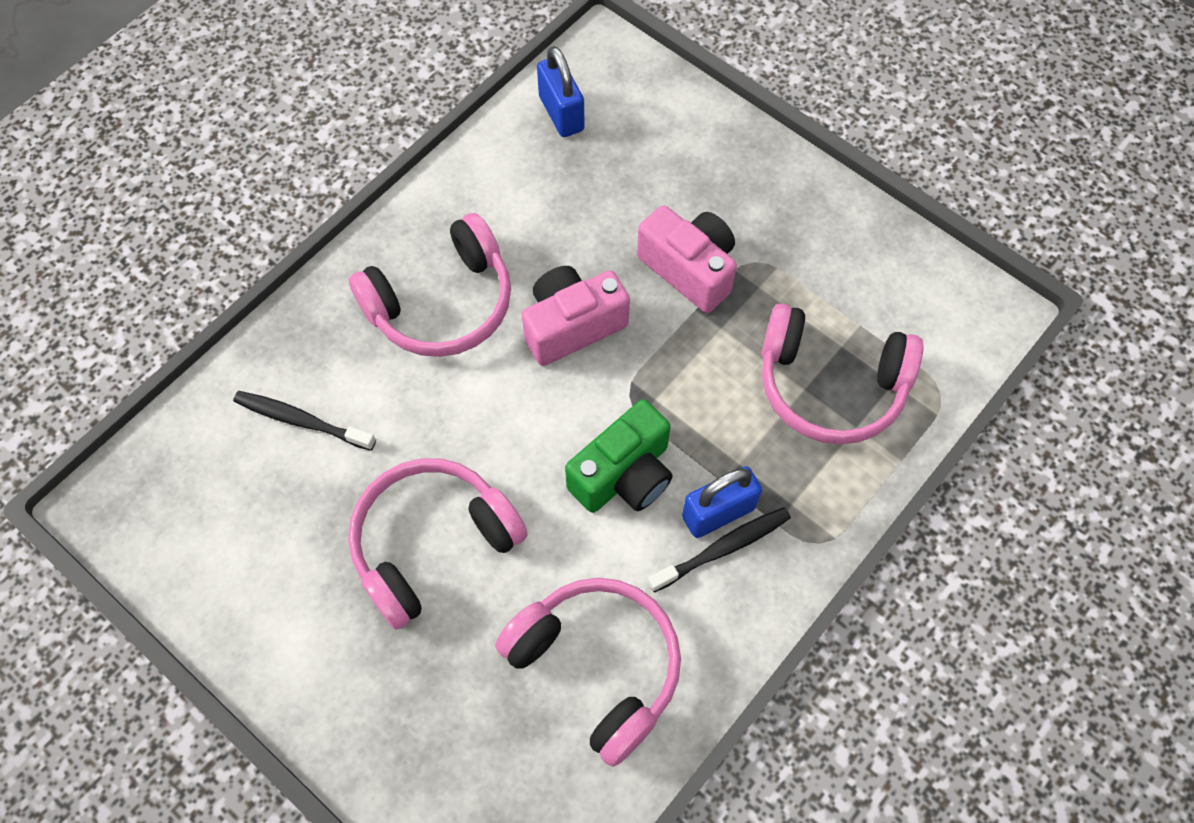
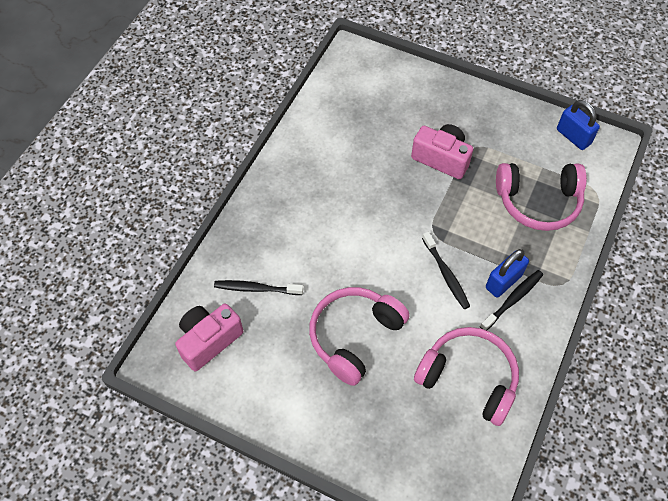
camera: 15 degrees left, 5 degrees down
pink headphones [349,213,511,357] -> none
pink camera [521,266,630,366] -> pink camera moved to [175,303,243,371]
blue padlock [537,46,585,137] -> blue padlock moved to [557,100,600,150]
green camera [565,399,673,513] -> black toothbrush [422,232,470,309]

